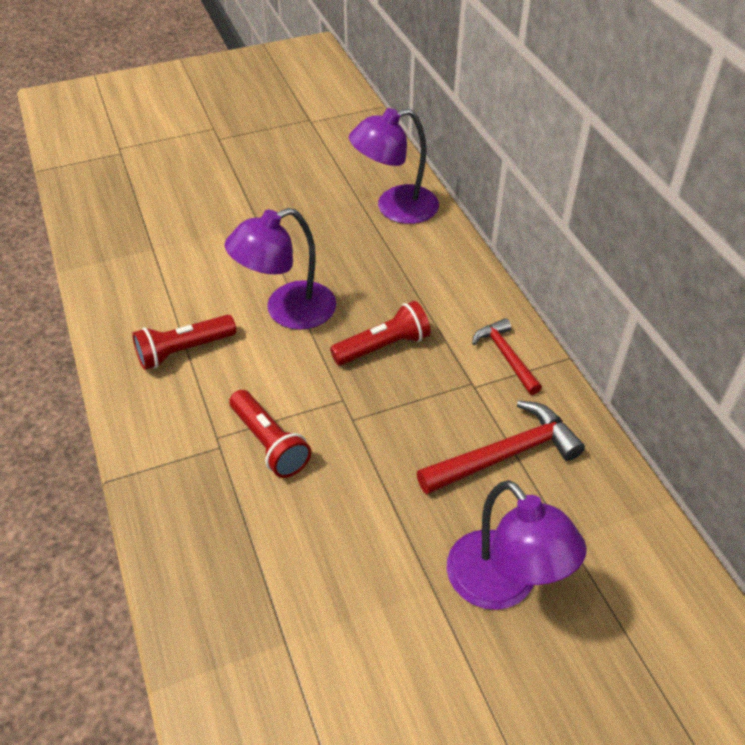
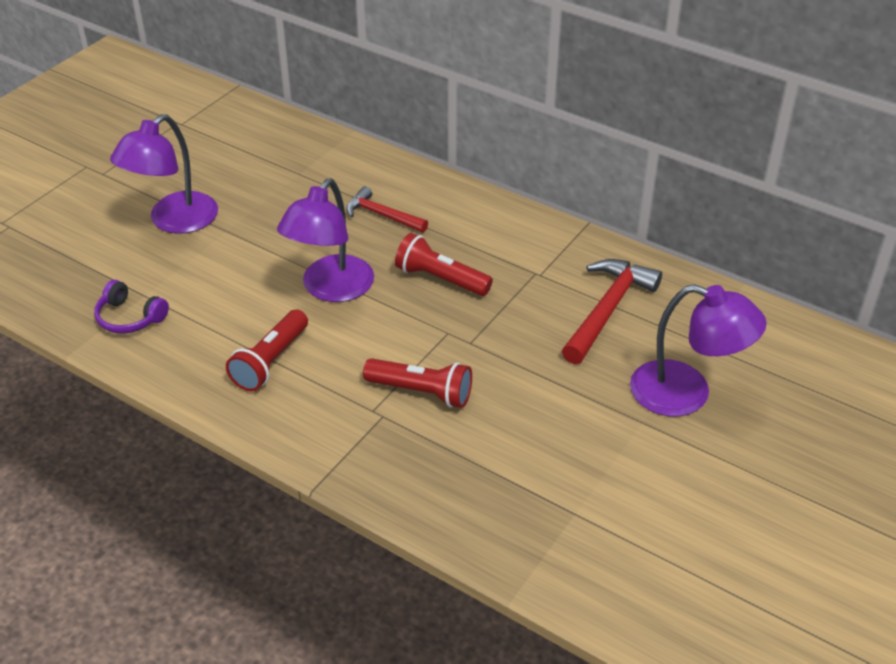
camera: 35 degrees left, 5 degrees down
red flashlight [330,301,431,365] -> red flashlight turned 90 degrees counterclockwise [395,233,493,296]
purple lamp [349,108,439,224] -> purple lamp moved to [110,114,218,234]
red hammer [472,318,542,395] -> red hammer moved to [346,186,428,233]
none -> purple headphones [94,280,169,334]

